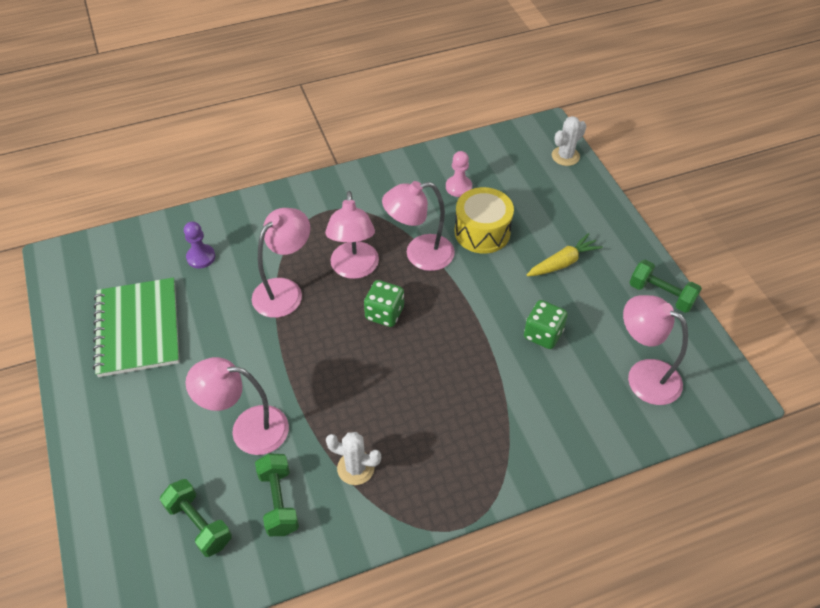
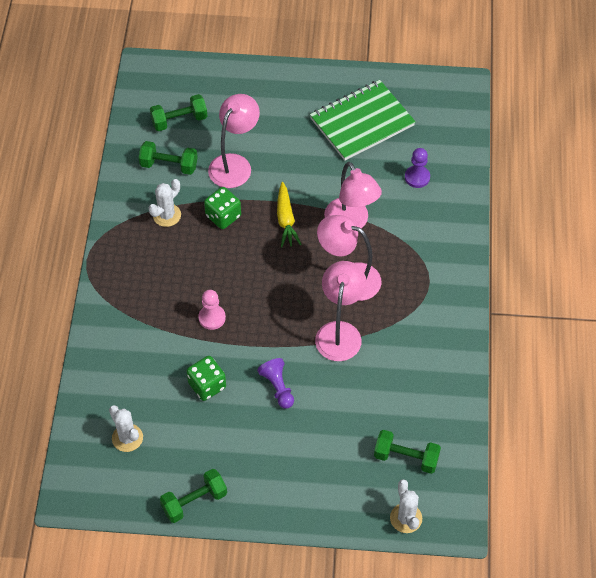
camera: 115 degrees right, 5 degrees up
green notebook [93,278,180,377] -> green notebook turned 45 degrees counterclockwise [310,80,416,161]
green dice [364,280,404,327] -> green dice moved to [204,187,241,229]
pink pawn [446,151,472,197] -> pink pawn moved to [198,290,226,330]
yellow drum [455,187,514,254] -> none
yellow carrot [527,233,603,276] -> yellow carrot moved to [277,182,302,248]
pink lamp [623,295,688,405] -> white cactus [109,405,143,452]
none -> purple pawn [257,358,294,409]
none -> green dumbbell [374,430,441,474]

